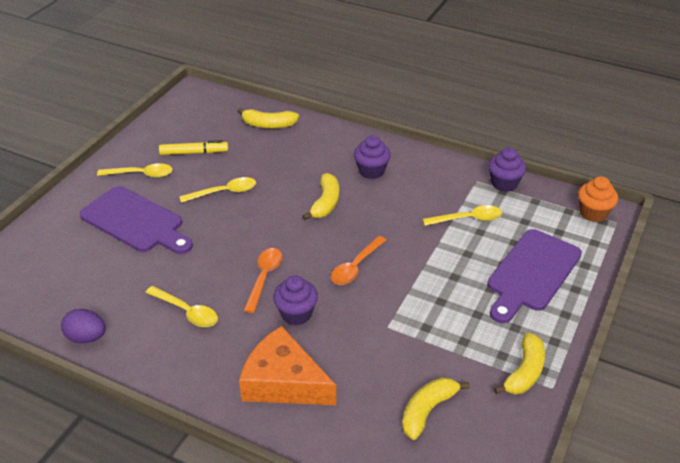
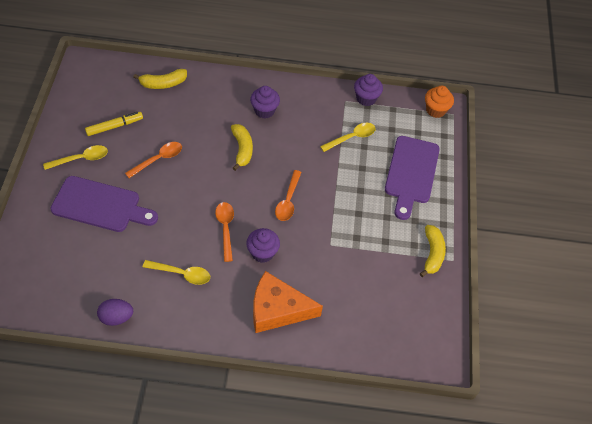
camera: 25 degrees left, 15 degrees up
yellow spoon [179,177,256,203] -> orange spoon [125,142,182,178]
yellow banana [402,378,470,440] -> none

